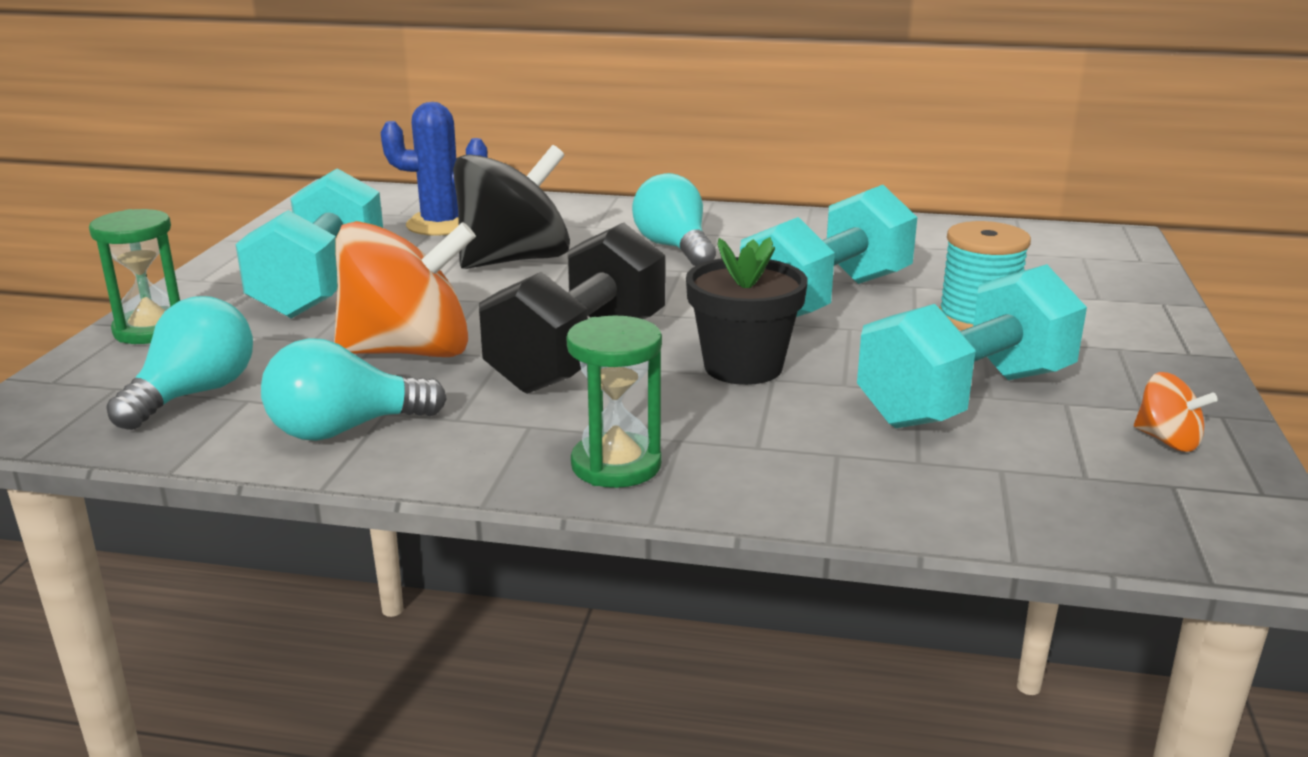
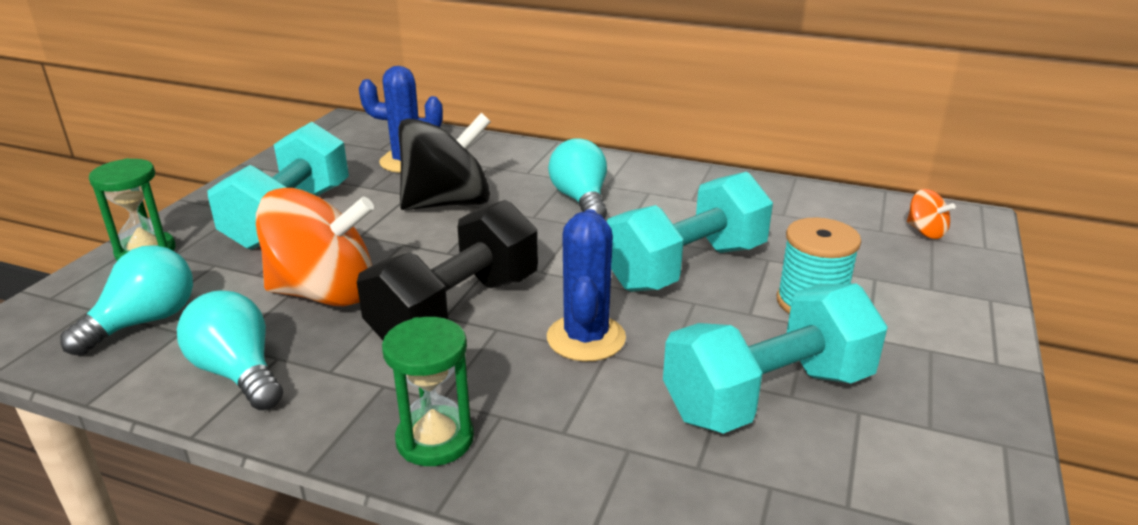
camera: 10 degrees right, 5 degrees up
turquoise light bulb [261,338,447,441] -> turquoise light bulb turned 60 degrees clockwise [177,290,283,410]
black flower pot [686,237,808,385] -> blue cactus [547,209,626,362]
orange spinning top [1134,372,1218,452] -> orange spinning top moved to [907,189,956,239]

